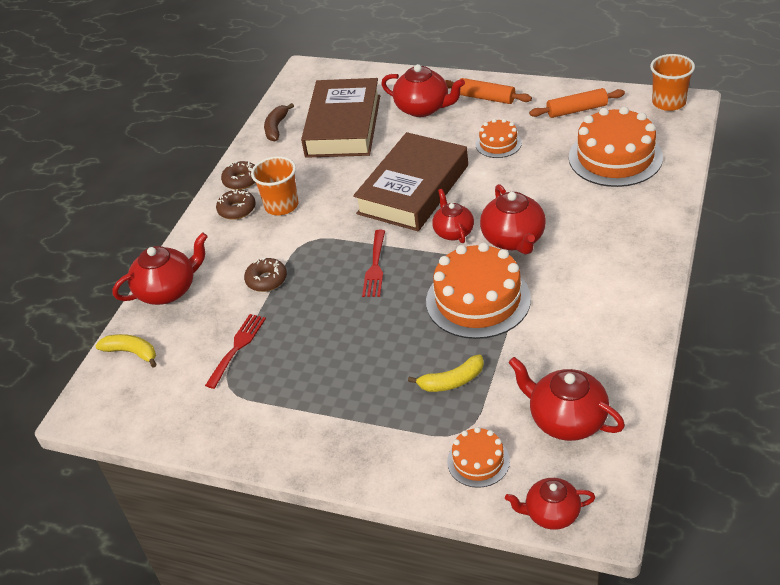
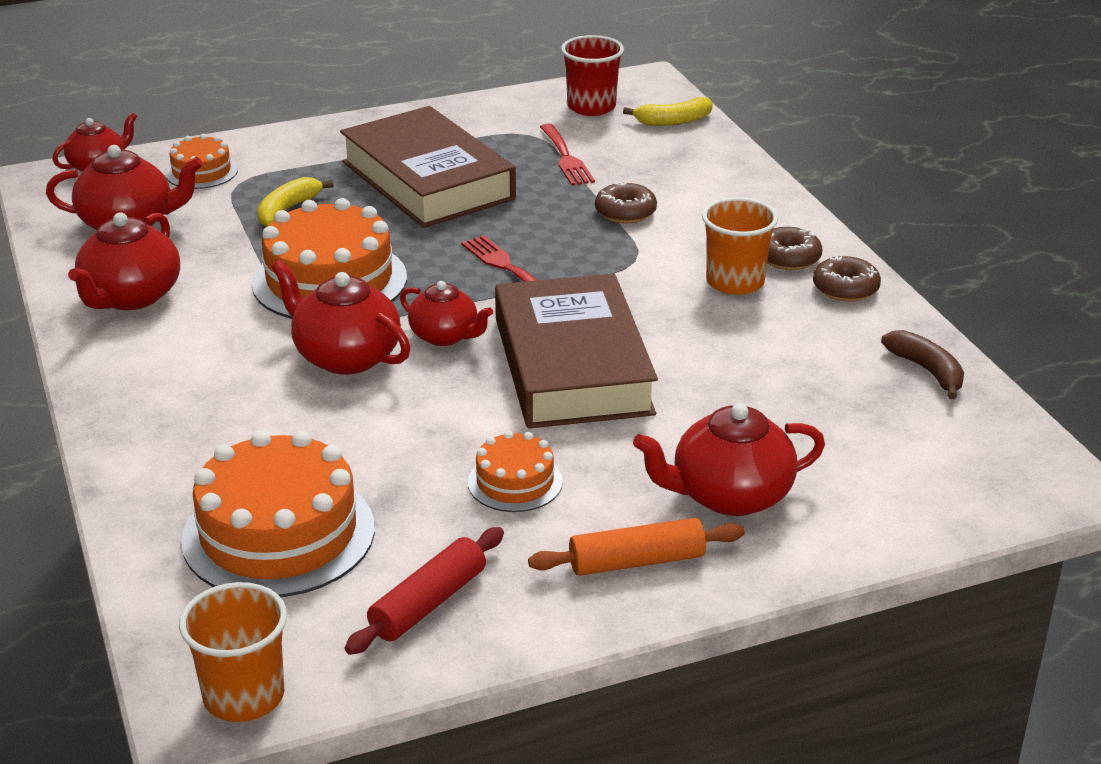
camera: 135 degrees right, 10 degrees down
red teapot [112,232,208,305] -> red teapot moved to [68,212,180,310]
brown book [301,78,380,158] -> brown book moved to [340,106,516,228]
orange rolling pin [529,88,625,118] -> red rolling pin [345,527,504,655]
none -> red cup [561,35,624,116]

